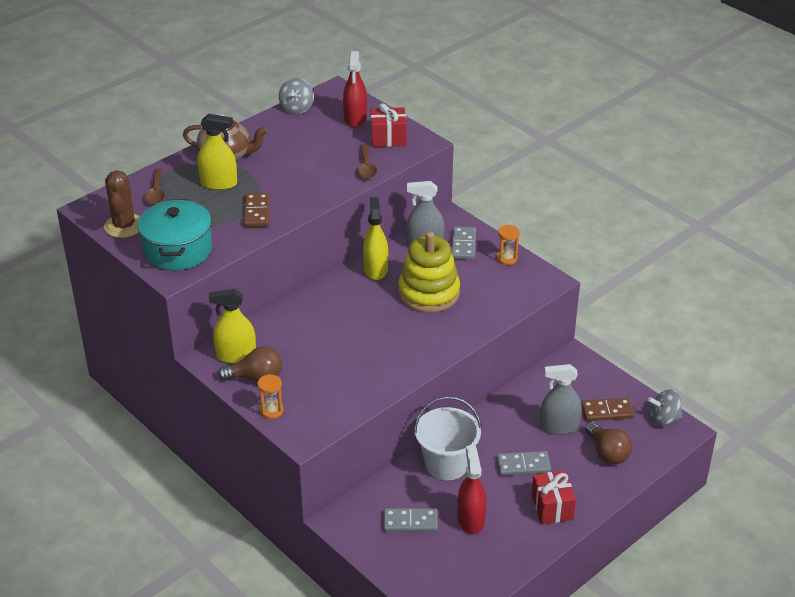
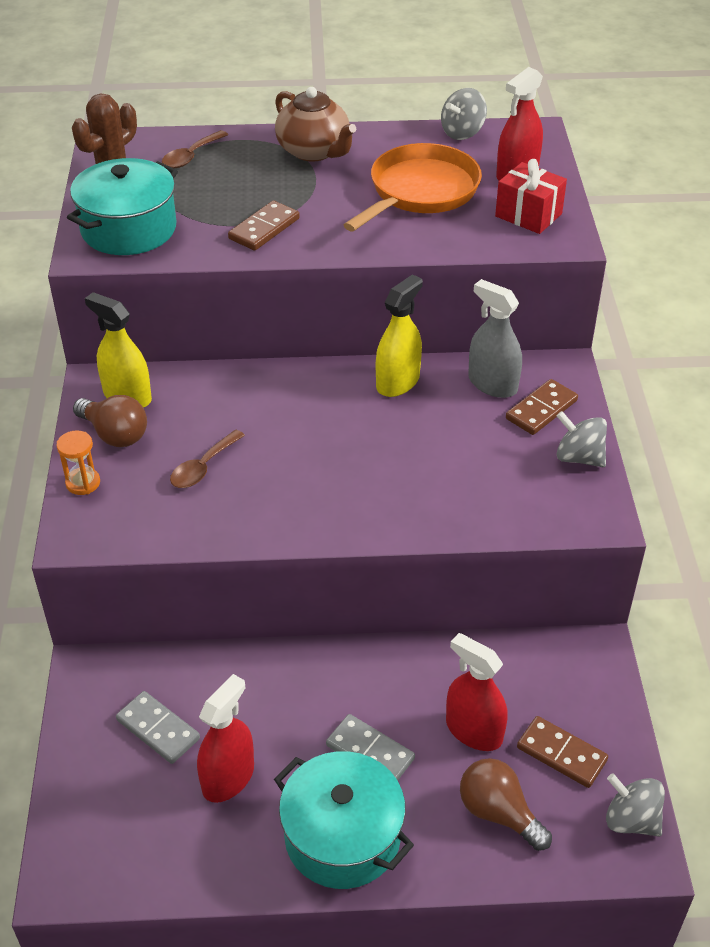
camera: 40 degrees right, 5 degrees up
yellow spray bottle [197,114,237,190] -> none
brown spoon [357,144,377,179] -> brown spoon moved to [170,429,245,488]
yellow stacking toy [398,231,460,313] -> none
white bucket [414,396,482,480] -> none
grey domino [451,226,476,260] -> brown domino [506,379,578,435]
orange hourglass [497,225,519,265] -> grey spinning top [557,411,607,467]
red gift [532,471,576,524] -> turquoise pot [274,751,414,889]
grey spray bottle [540,364,582,435] -> red spray bottle [446,633,508,751]
brown light bulb [585,422,632,464] -> brown light bulb turned 120 degrees clockwise [460,758,552,851]
none -> orange pan [344,143,482,231]

